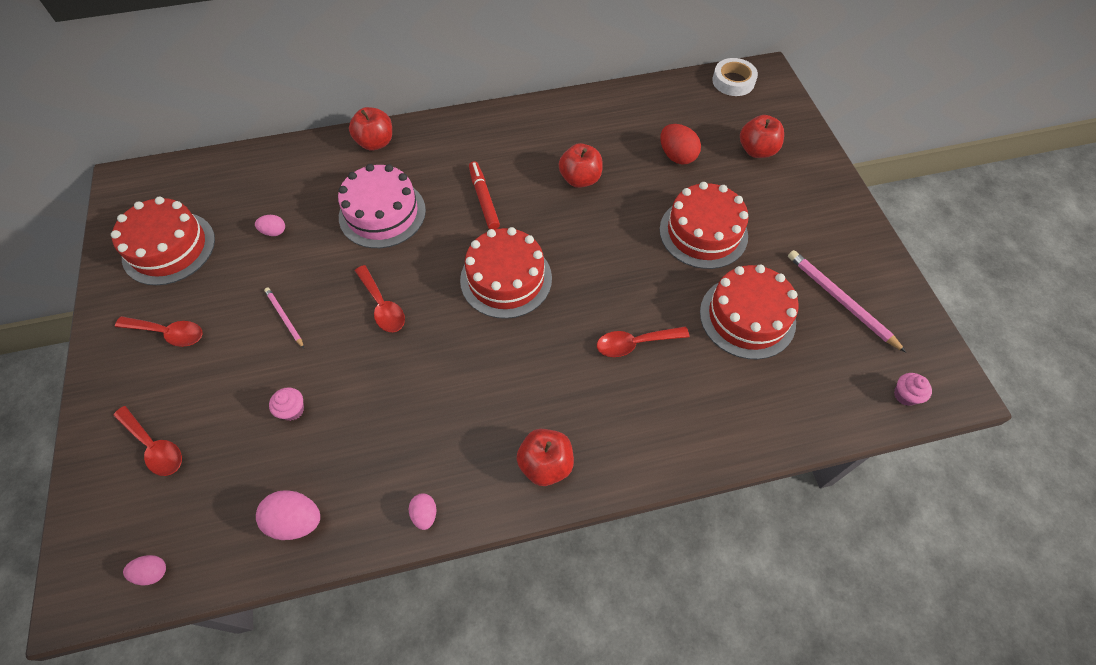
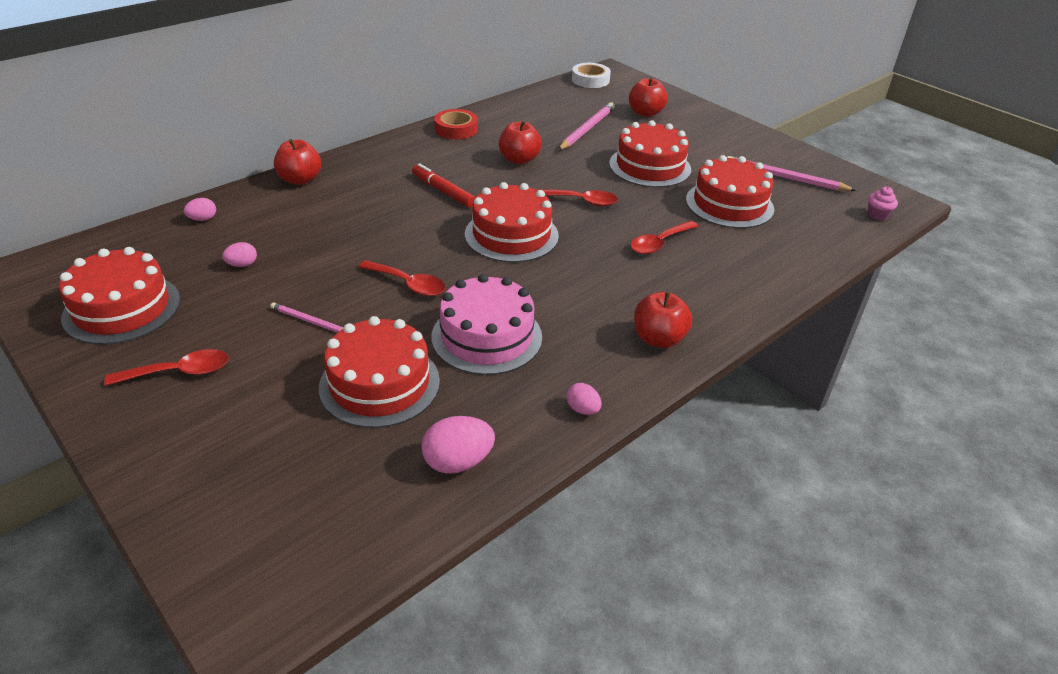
camera: 30 degrees left, 20 degrees down
red spoon [113,406,182,476] -> red spoon moved to [536,189,618,207]
pink egg [123,555,166,585] -> pink egg moved to [184,198,216,221]
pink cupcake [269,387,304,421] -> red cake [319,316,440,428]
pink cake [338,164,426,248] -> pink cake moved to [431,274,542,375]
red egg [660,124,701,165] -> pink pencil [558,102,615,150]
none -> red tape [434,109,478,139]

